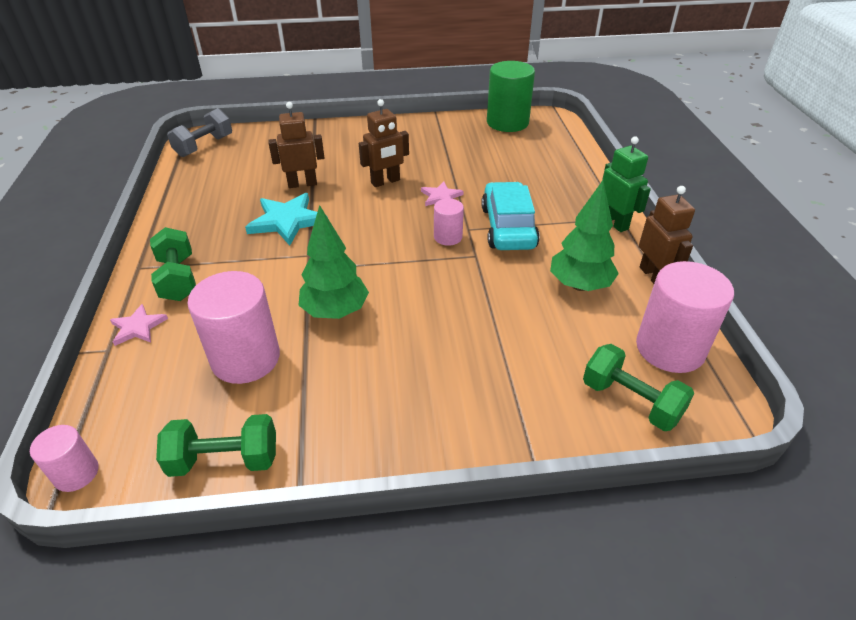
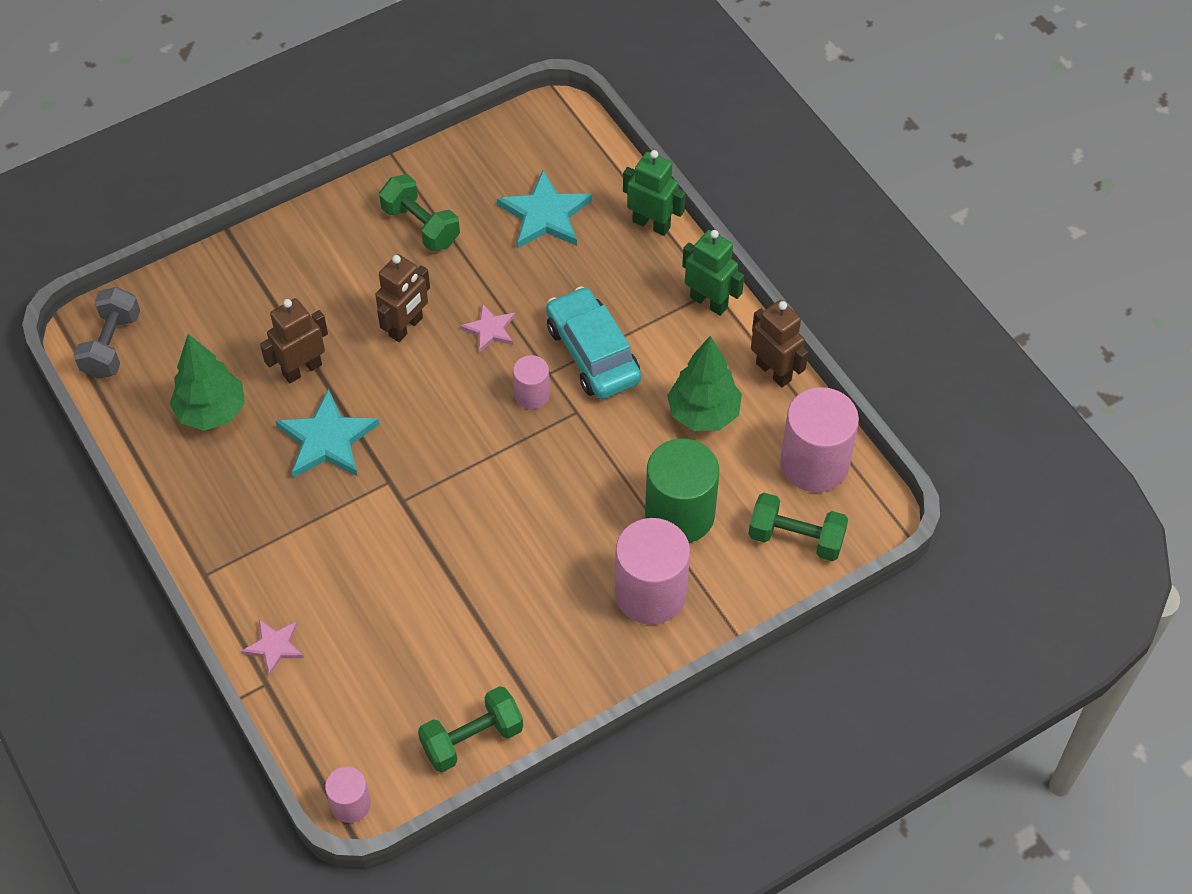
camera: 25 degrees left, 15 degrees up
green dumbbell [150,227,196,301] -> green dumbbell moved to [379,174,460,252]
pink cylinder [187,271,280,384] -> pink cylinder moved to [615,518,690,625]
green tree [299,205,369,319] -> green tree moved to [170,334,245,431]
green cylinder [487,61,535,132] -> green cylinder moved to [645,439,719,543]
none -> turquoise star [497,170,592,249]
none -> green robot [623,150,686,236]

